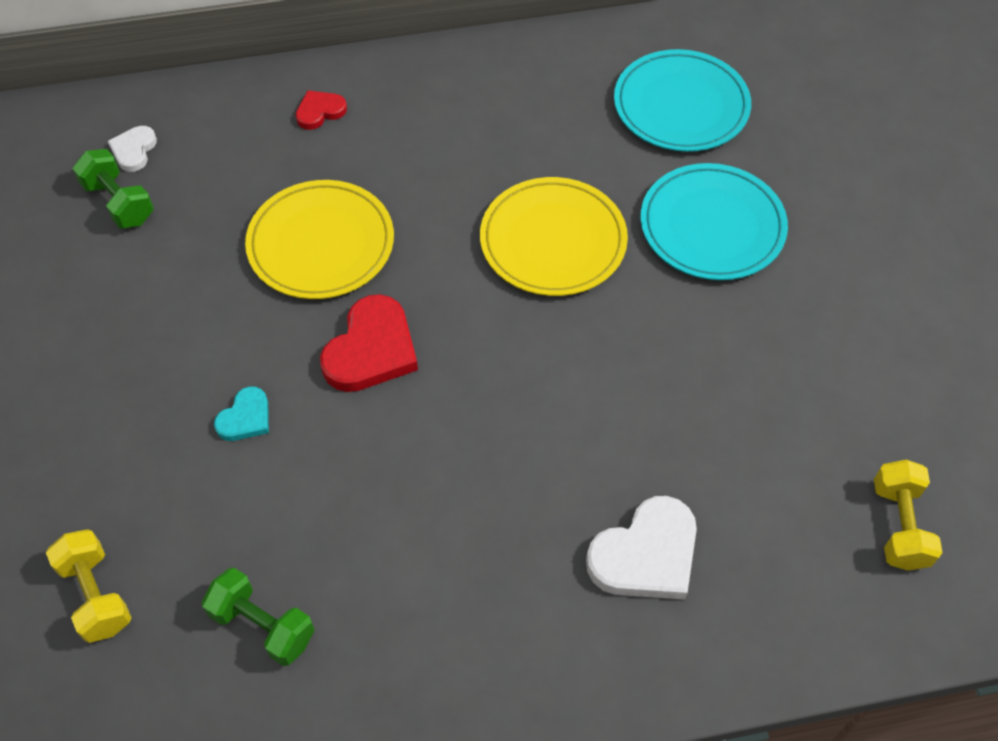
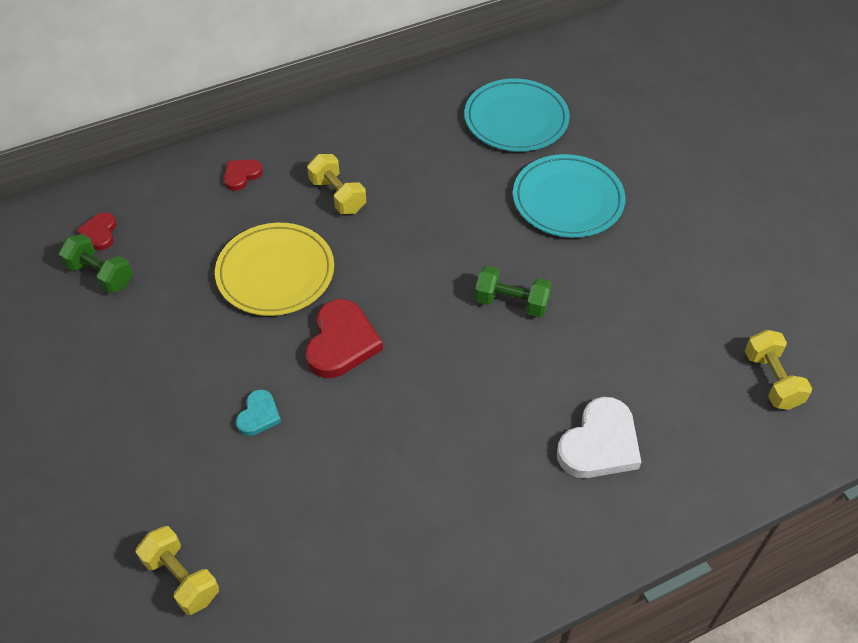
camera: 15 degrees left, 5 degrees down
white heart [108,126,157,172] -> red heart [77,212,117,250]
green dumbbell [202,568,315,666] -> green dumbbell moved to [475,266,552,318]
yellow plate [480,177,628,296] -> none
none -> yellow dumbbell [307,154,366,214]

